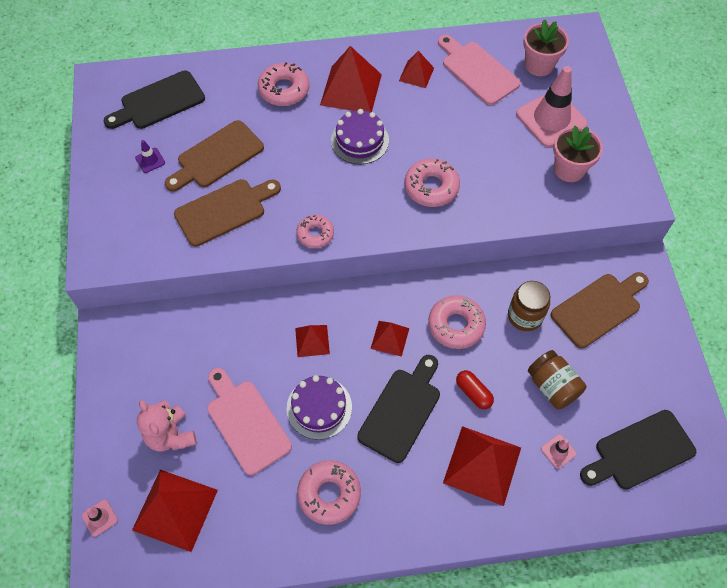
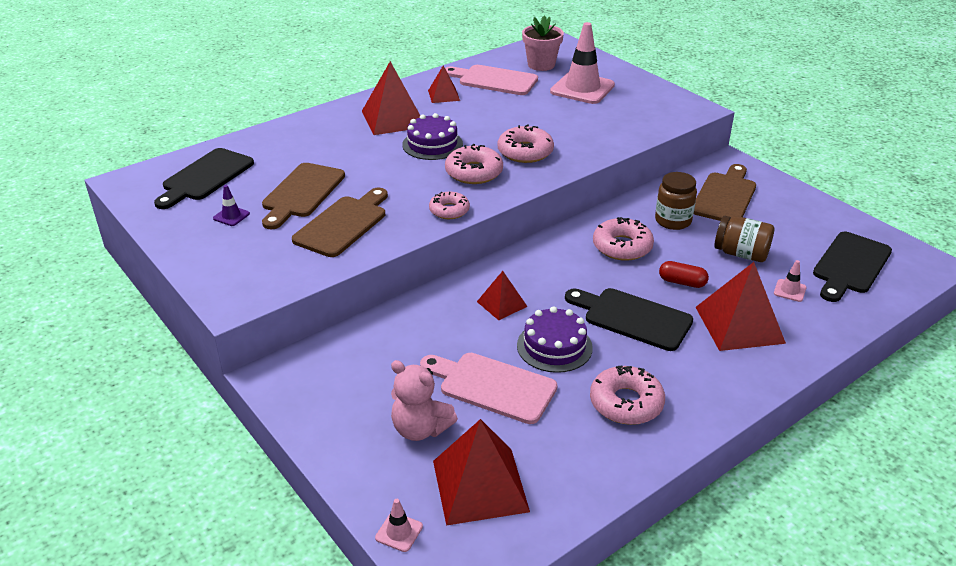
camera: 30 degrees left, 25 degrees down
pink donut [258,62,310,106] -> pink donut moved to [445,144,503,184]
black cutting board [357,355,440,463] -> black cutting board turned 60 degrees counterclockwise [565,288,693,351]
red pyramid [371,321,409,357] -> none
pink flower pot [553,126,603,182] -> none

